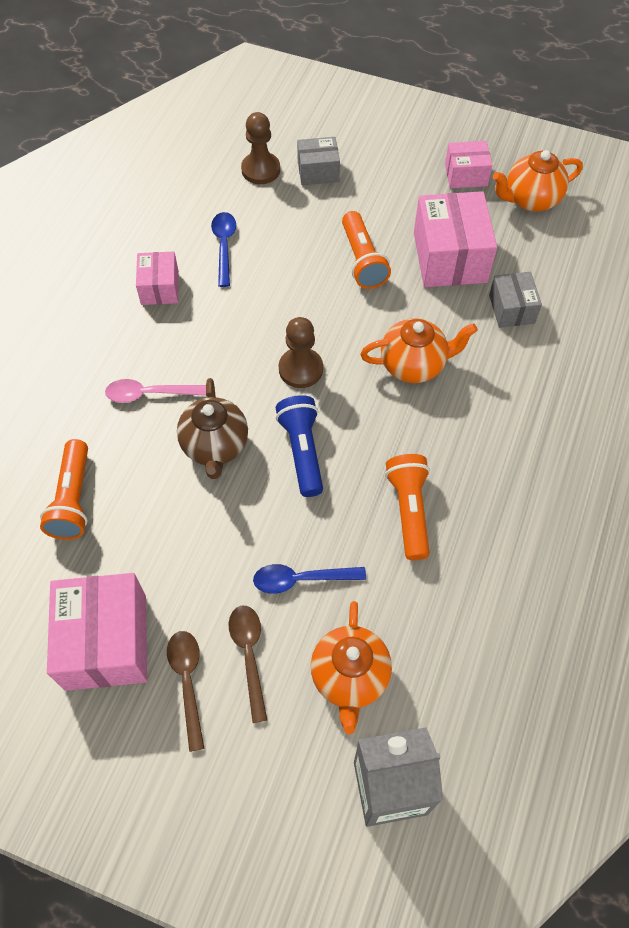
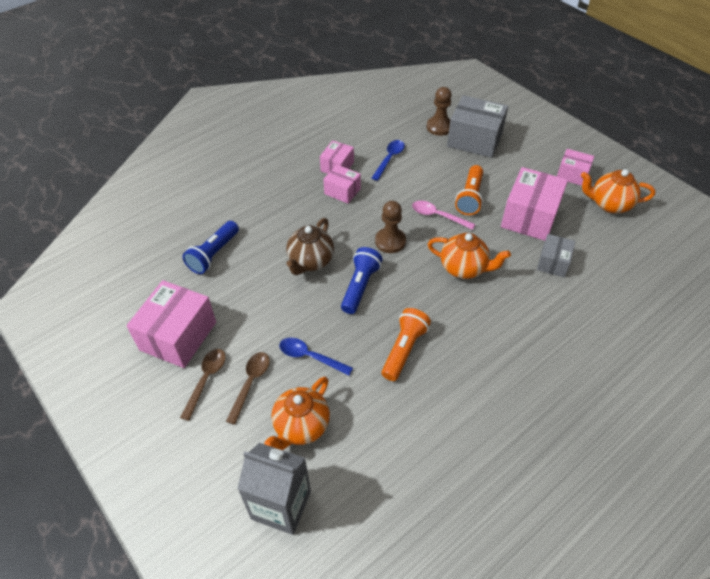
camera: 30 degrees right, 10 degrees down
orange flashlight [40,439,88,540] -> blue flashlight [182,221,239,274]
pink spoon [105,379,206,403] -> pink spoon moved to [412,201,475,230]
grey box [297,137,340,185] -> grey box [447,95,508,158], size x1.78
none -> pink box [323,165,361,204]

